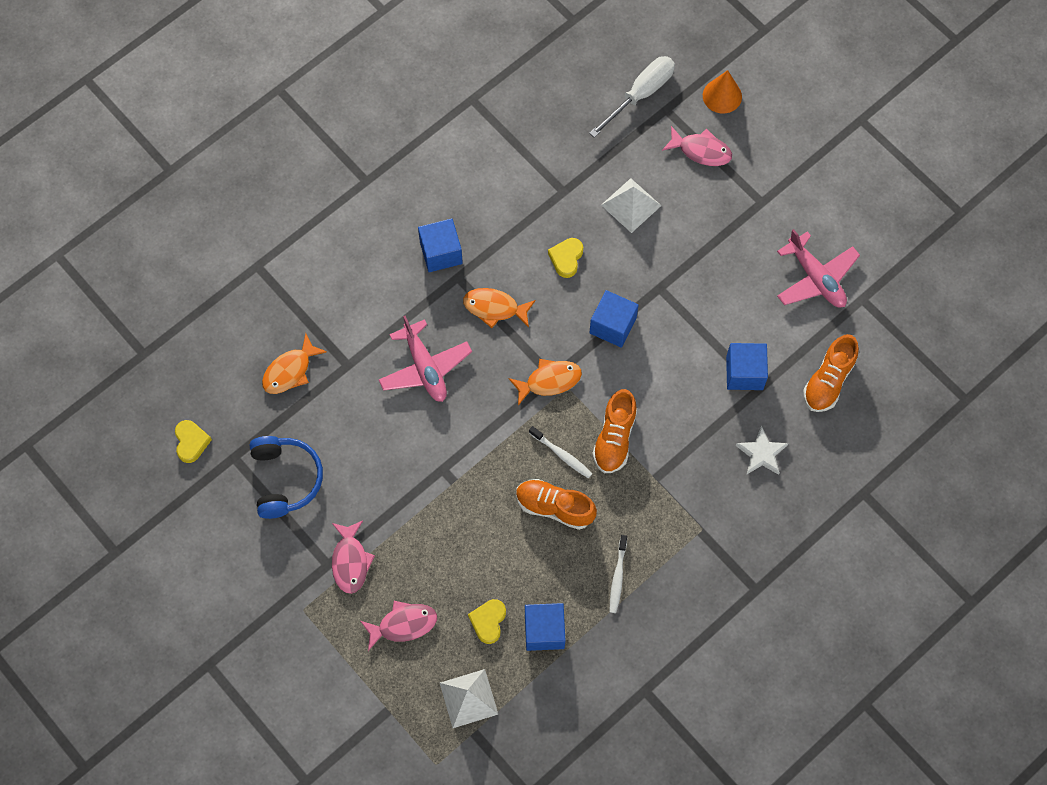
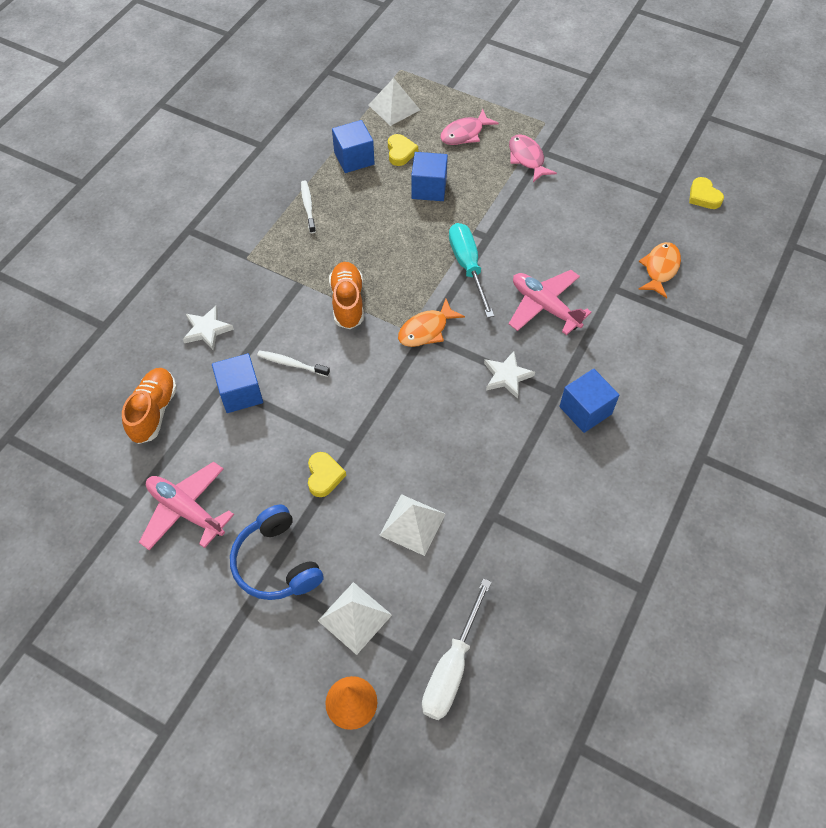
camera: 160 degrees right, 10 degrees down
blue headphones [250,436,323,519] -> blue headphones moved to [230,504,324,600]
orange fish [463,288,536,328] -> white star [484,351,535,399]
orange shoe [516,479,597,530] -> none
white toothbrush [529,426,593,478] -> white toothbrush moved to [257,350,330,377]
yellow heart [548,238,583,278] -> yellow heart moved to [308,452,346,497]
blue cube [589,290,639,348] -> blue cube moved to [411,152,448,201]
pink fish [662,126,732,166] -> white pyramid [318,582,392,655]
none -> turquoise screwdriver [449,223,494,318]

